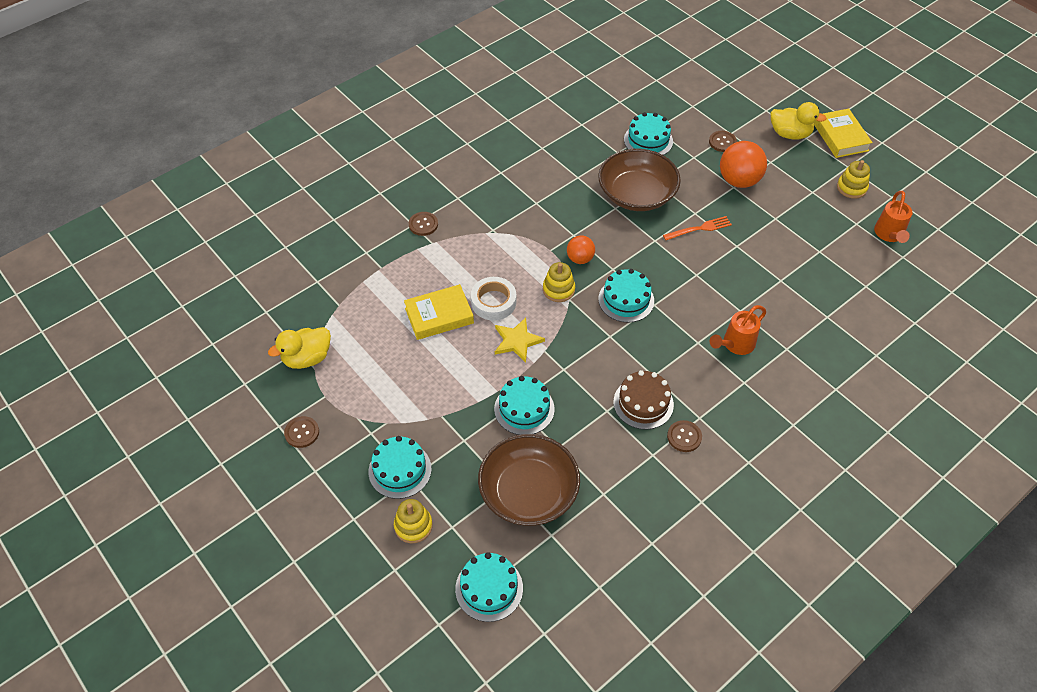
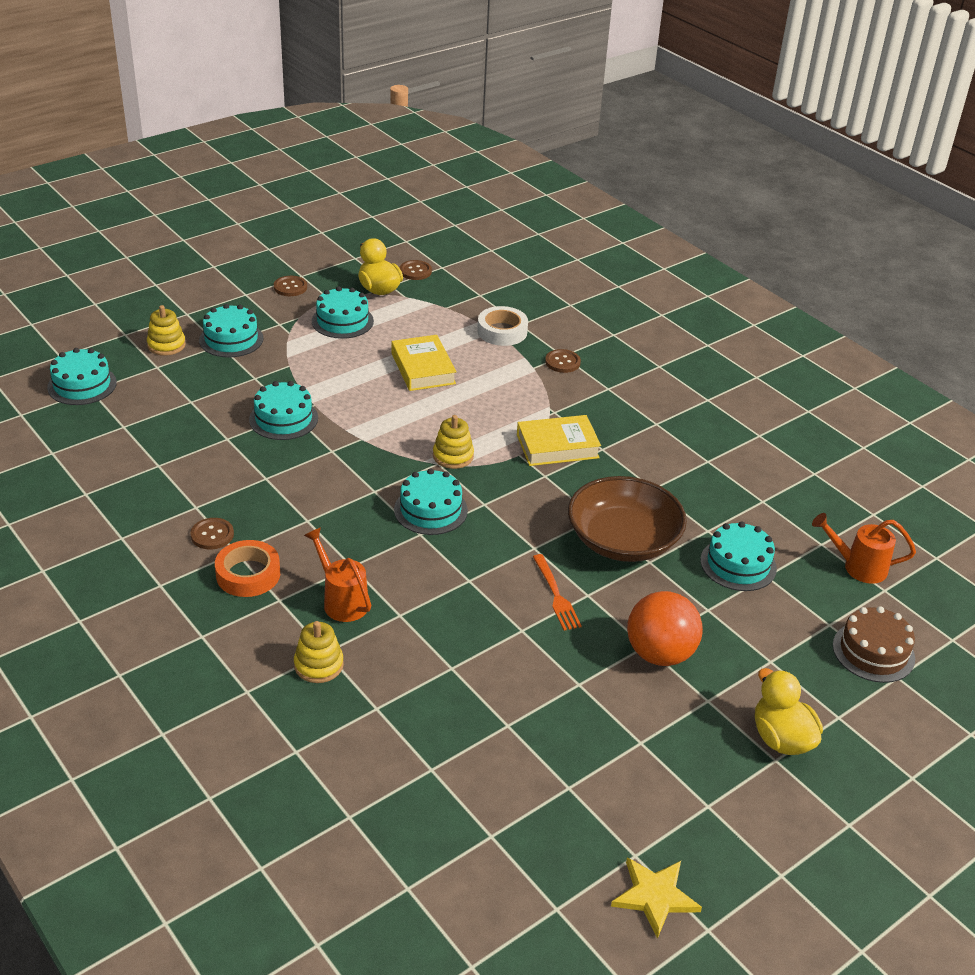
camera: 90 degrees right, 15 degrees down
white tape [471,277,516,320] -> white tape moved to [477,306,528,346]
brown bowl [478,434,580,526] -> none
yellow star [495,317,545,363] -> yellow star moved to [611,857,702,939]
orange ball [567,235,595,264] -> none
brown cake [614,370,674,430] -> brown cake moved to [833,606,915,683]
brown button [709,131,737,152] -> brown button moved to [399,260,432,280]
yellow duck [770,102,827,140] -> yellow duck turned 135 degrees clockwise [755,668,823,755]
yellow book [814,109,873,158] -> yellow book moved to [517,415,601,466]
yellow stacking toy [837,160,870,199] -> yellow stacking toy moved to [294,621,344,683]
orange watering can [874,191,913,243] -> orange watering can moved to [812,513,916,584]
none -> orange tape [215,540,280,597]
none -> turquoise cake [312,287,374,339]

